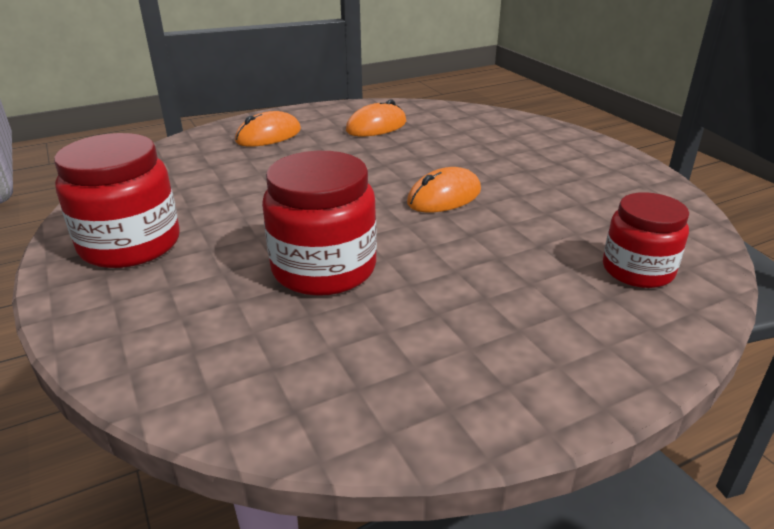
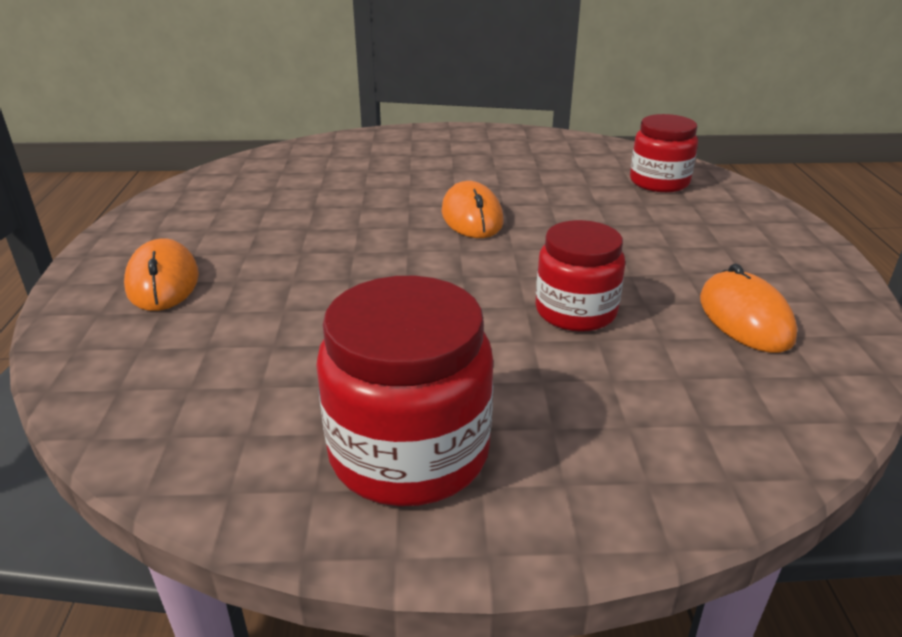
camera: 65 degrees left, 0 degrees up
red jar [262,151,377,296] -> red jar [535,220,625,332], size x0.66
orange mouse [346,99,406,136] -> orange mouse moved to [700,263,797,353]

